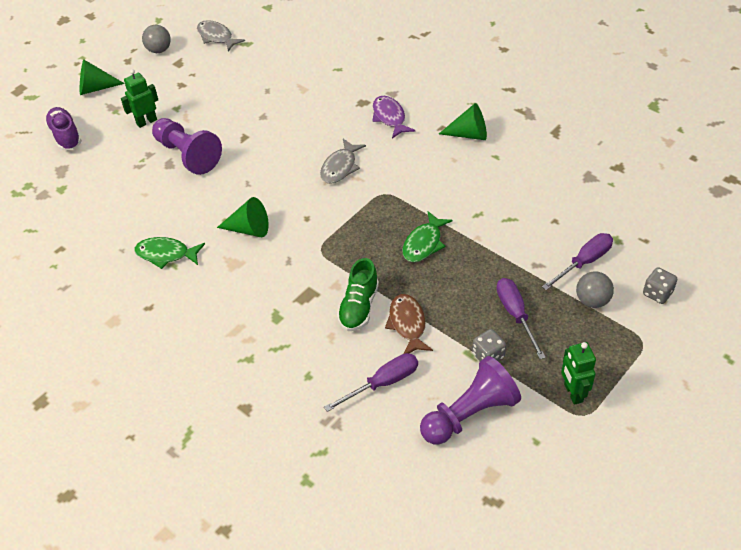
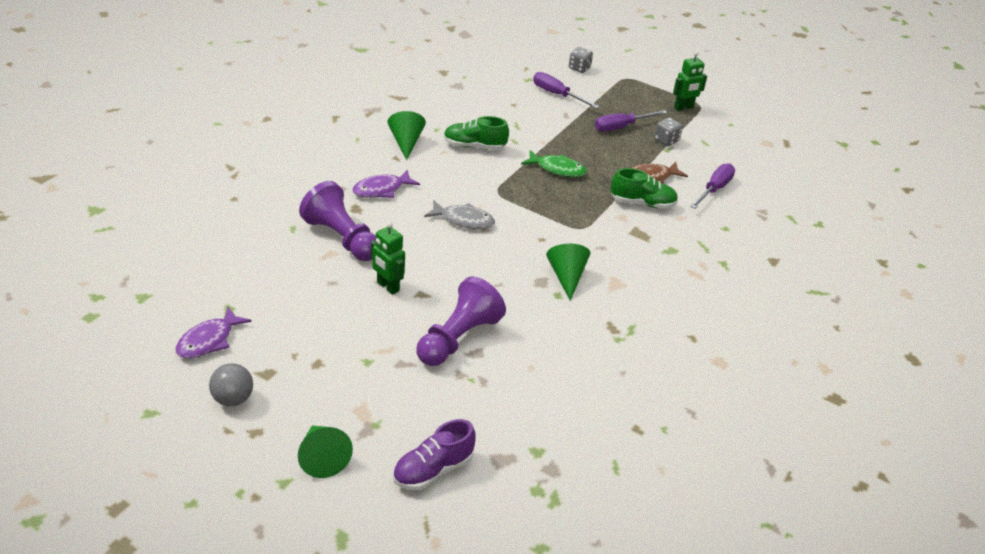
camera: 105 degrees left, 10 degrees down
green robot [121,69,158,128] -> green robot moved to [371,222,405,295]
green fish [134,237,205,269] -> none
grey fish [197,20,245,51] -> purple fish [176,307,252,359]
purple screwdriver [324,353,418,412] -> purple screwdriver turned 75 degrees clockwise [690,163,735,209]
purple pawn [420,356,521,444] -> purple pawn moved to [299,181,376,261]
grey ball [576,271,614,308] -> none
none -> green shoe [444,116,509,150]

